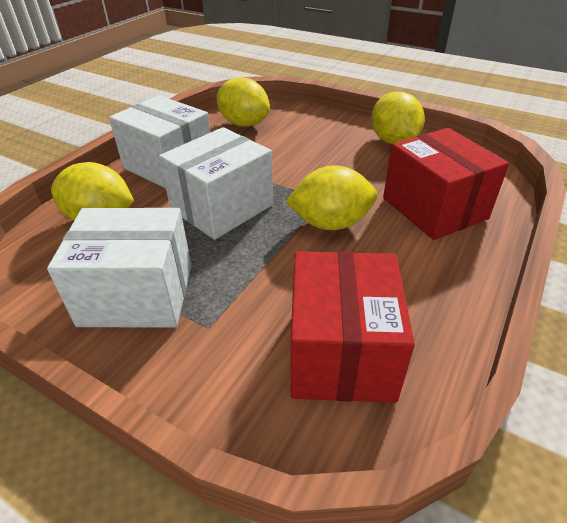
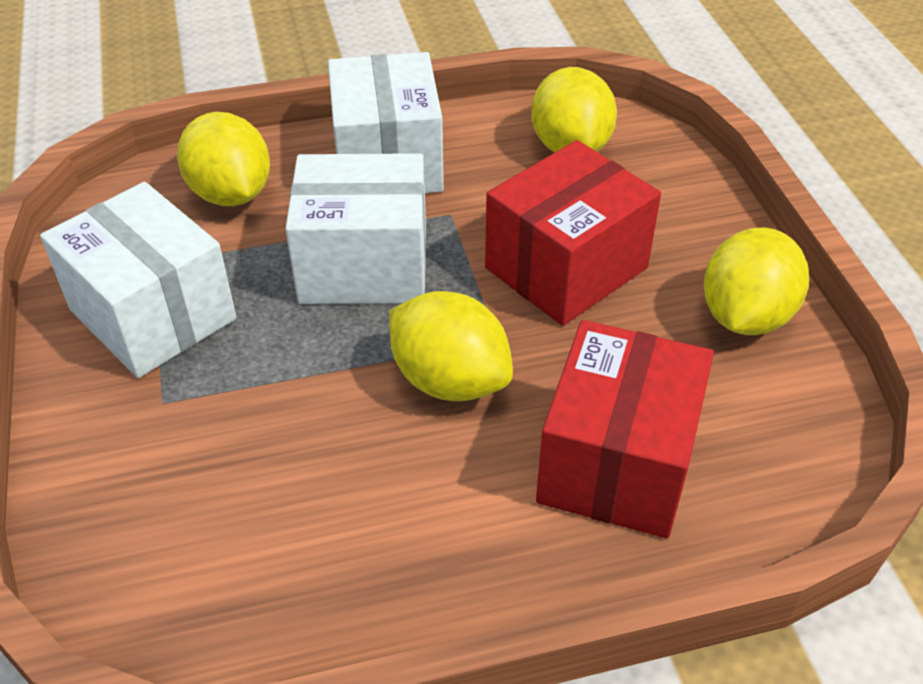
camera: 45 degrees right, 5 degrees up
red box [291,251,415,403] -> red box moved to [485,140,661,326]

